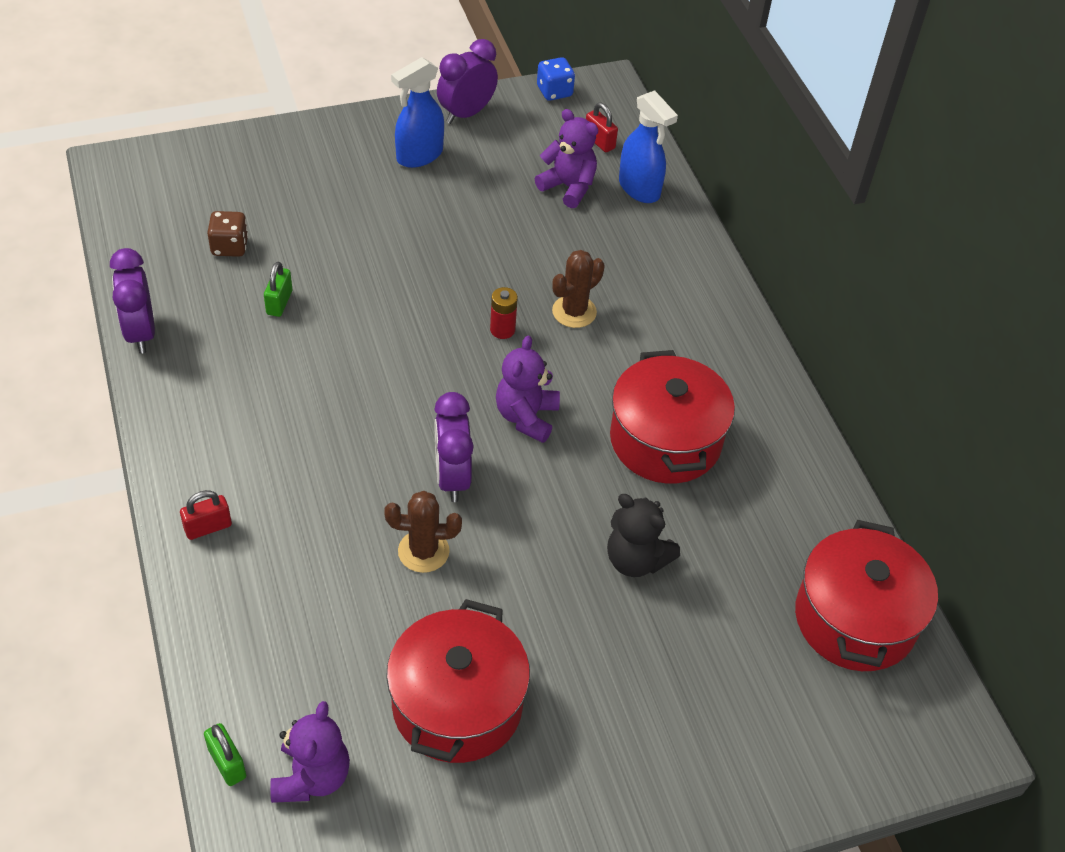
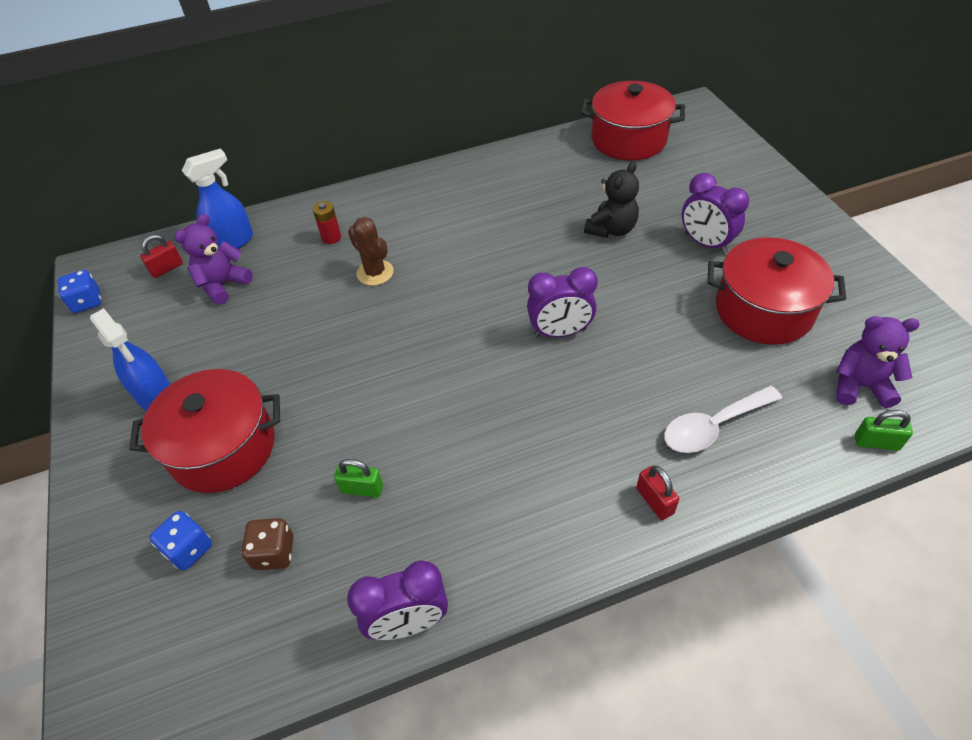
camera: 85 degrees left, 0 degrees up
green padlock [204,723,246,786] -> green padlock turned 45 degrees clockwise [855,410,913,451]
brown cactus [384,491,462,573] -> none
purple clock [437,39,498,124] -> purple clock moved to [682,173,749,254]
red battery [490,287,518,339] -> red battery moved to [313,201,341,244]
purple teddy bear [496,336,560,443] -> none
red pot [610,350,735,484] -> red pot moved to [129,369,280,493]
none -> blue dice [150,511,212,571]
none -> white spoon [664,386,782,453]

